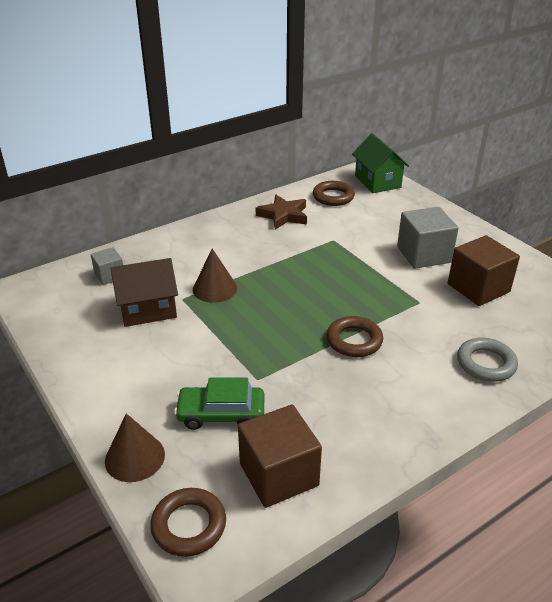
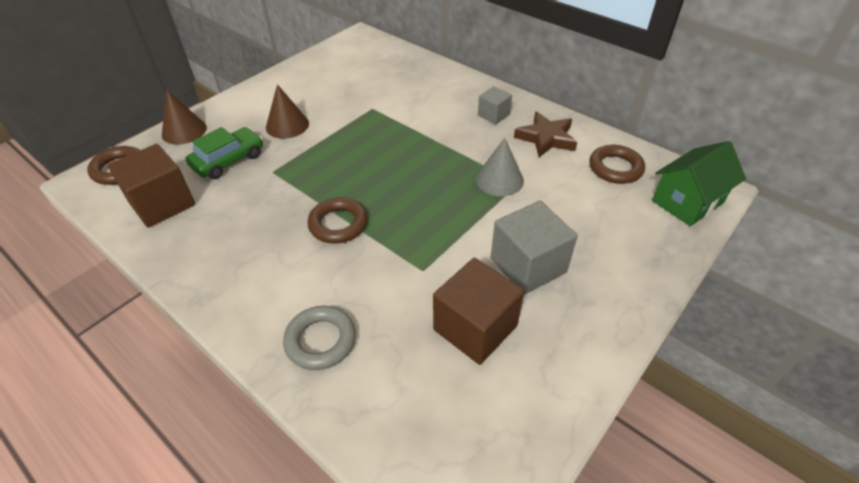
camera: 75 degrees right, 10 degrees up
grey cube [91,247,123,285] -> grey cube moved to [478,86,512,125]
brown house [110,258,178,327] -> none
green car [174,378,265,430] -> green car turned 60 degrees clockwise [186,127,263,179]
brown cone [193,249,237,303] -> brown cone moved to [266,84,309,139]
none -> grey cone [476,138,524,196]

